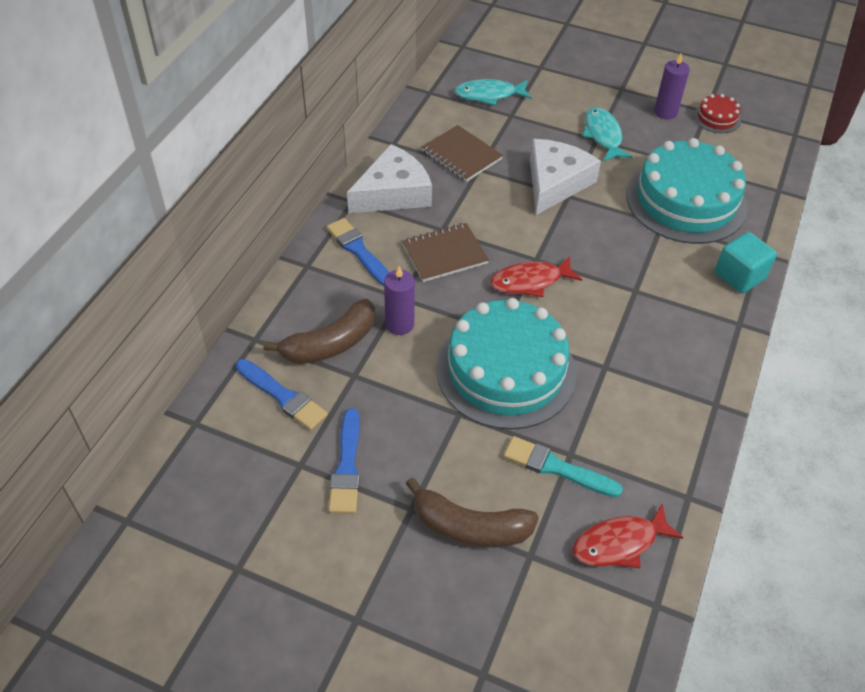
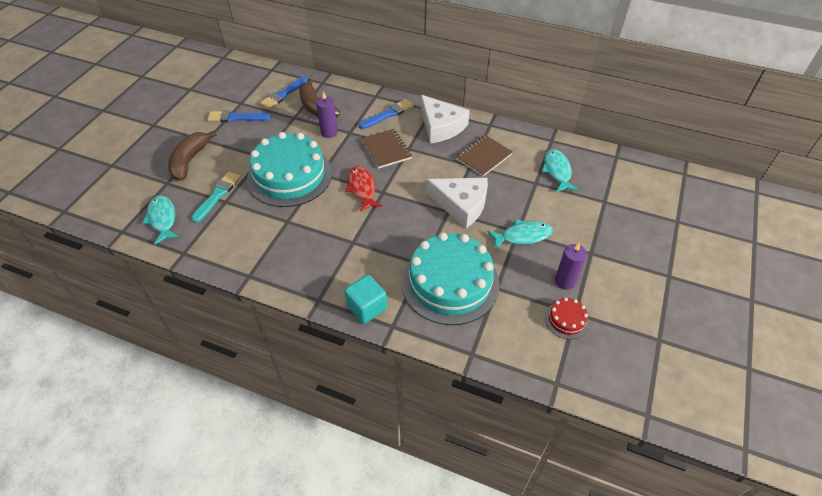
camera: 90 degrees right, 0 degrees up
red fish [572,503,683,568] -> turquoise fish [143,195,180,244]

